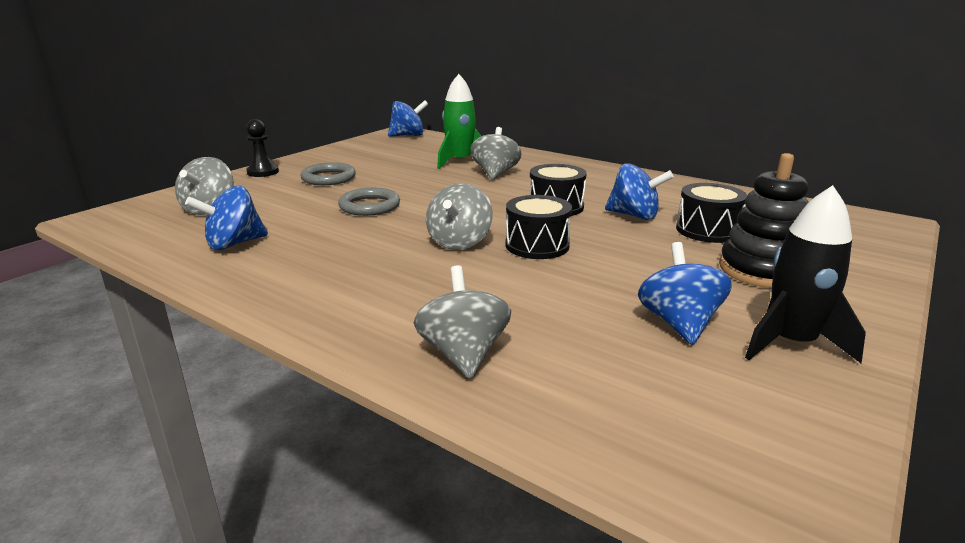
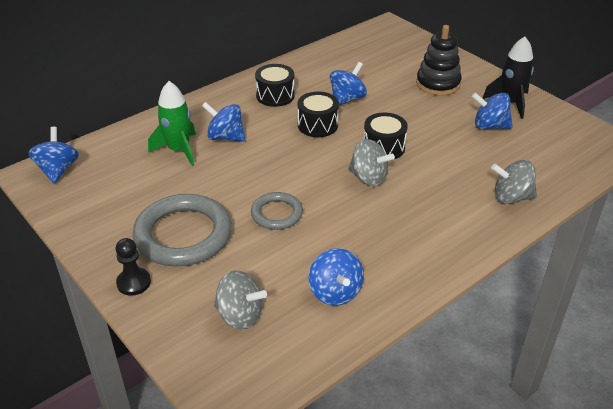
camera: 75 degrees left, 15 degrees up
grey ring [300,162,356,185] -> grey ring [132,194,232,267], size x1.82
grey spinning top [470,127,522,180] -> blue spinning top [202,102,246,142]
black drum [676,183,747,243] -> black drum moved to [255,64,295,107]

